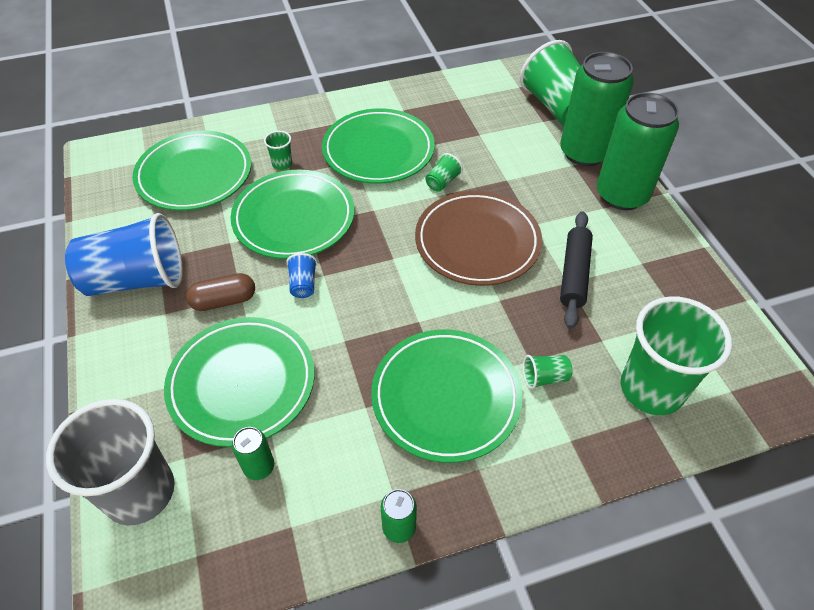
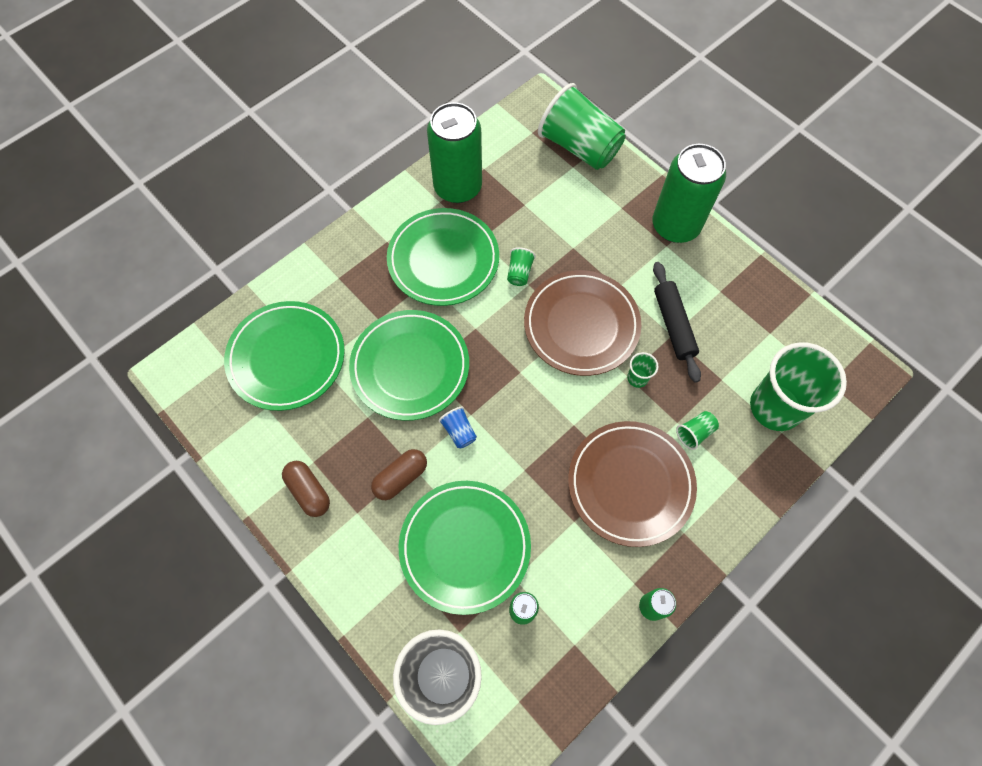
camera: 25 degrees left, 15 degrees up
blue cup [65,213,183,296] -> brown capsule [282,461,330,517]
green cup [264,131,292,170] -> green cup moved to [627,352,659,388]
green plate [371,329,523,463] -> brown plate [568,421,697,547]
green can [560,52,634,166] -> green can moved to [427,102,482,203]

